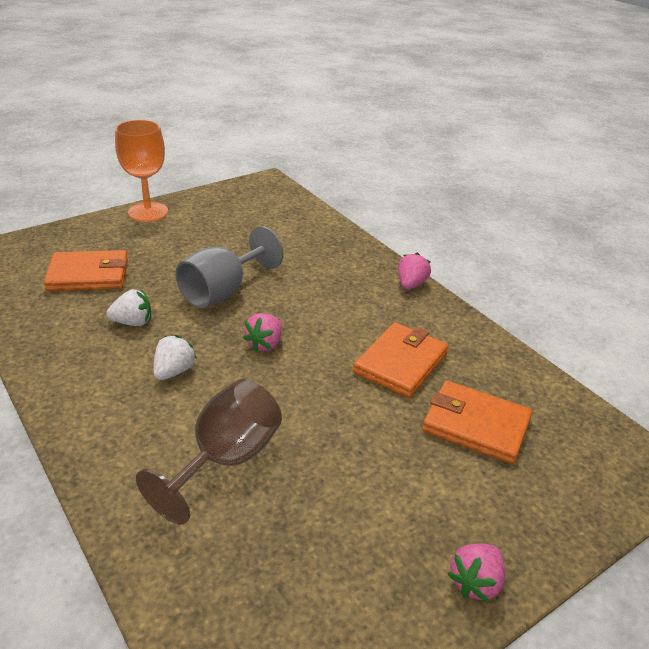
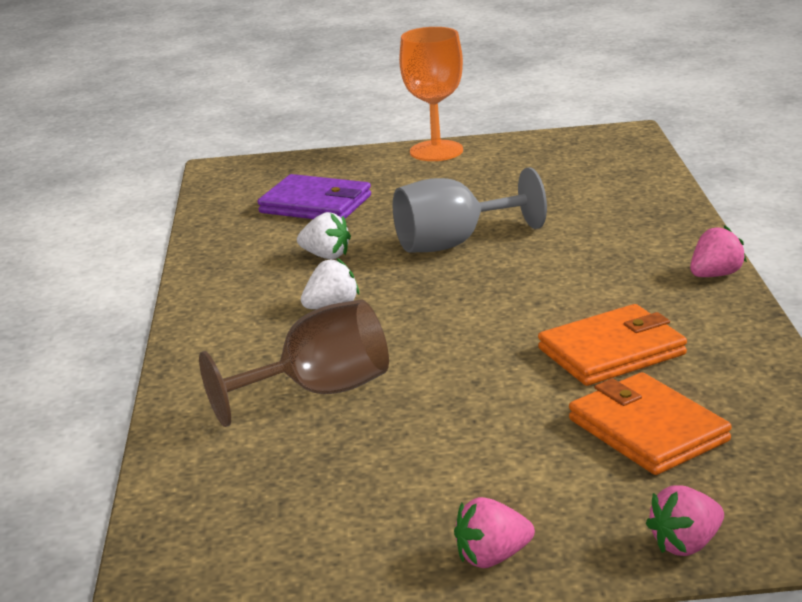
camera: 35 degrees right, 10 degrees down
orange wallet [43,250,128,291] -> purple wallet [258,174,371,219]
pink strawberry [243,313,282,352] -> pink strawberry moved to [646,485,724,556]

